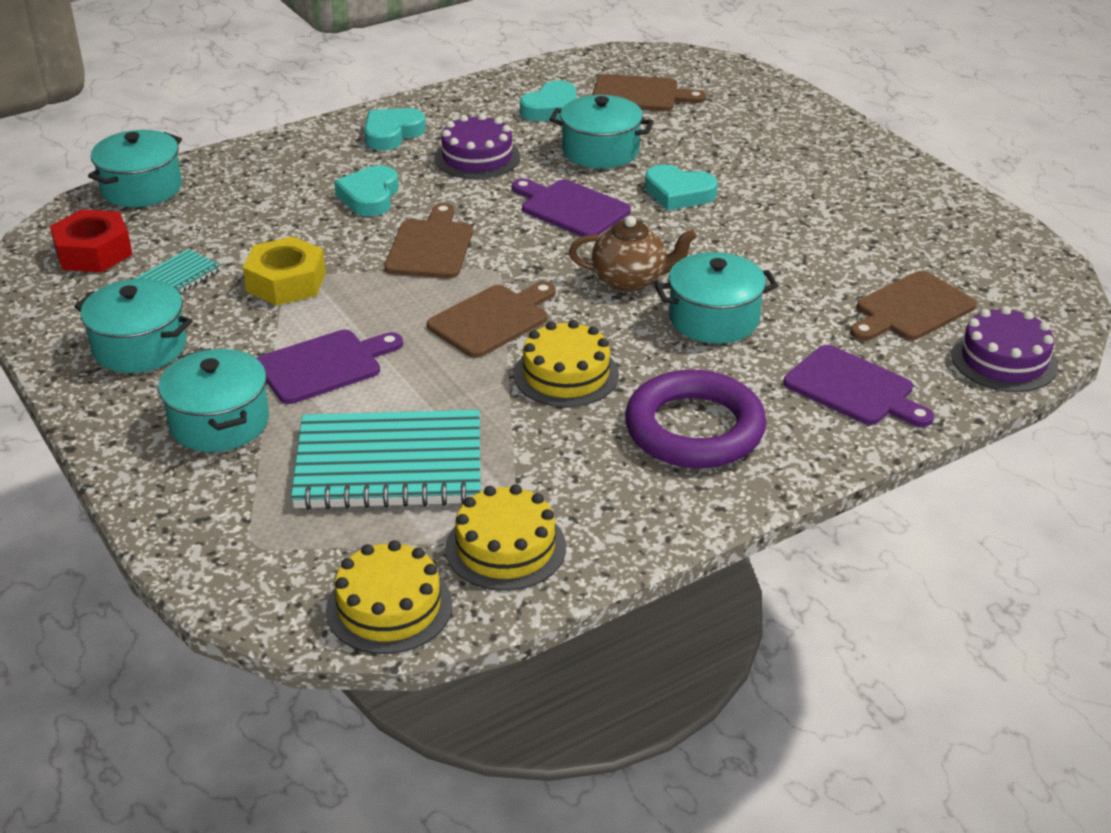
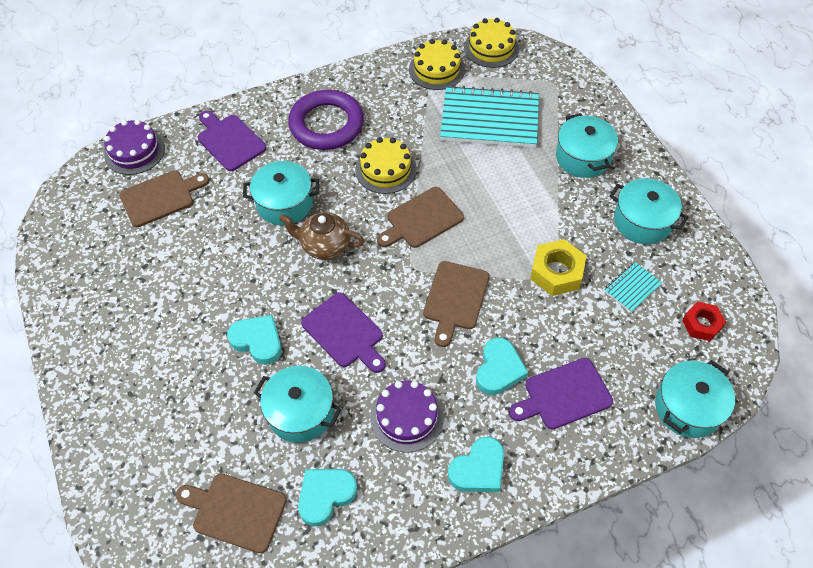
camera: 170 degrees left, 20 degrees up
red nut [50,209,133,272] -> red nut [682,302,726,341], size x0.66
purple cutting board [257,330,403,404] -> purple cutting board moved to [509,358,613,429]

